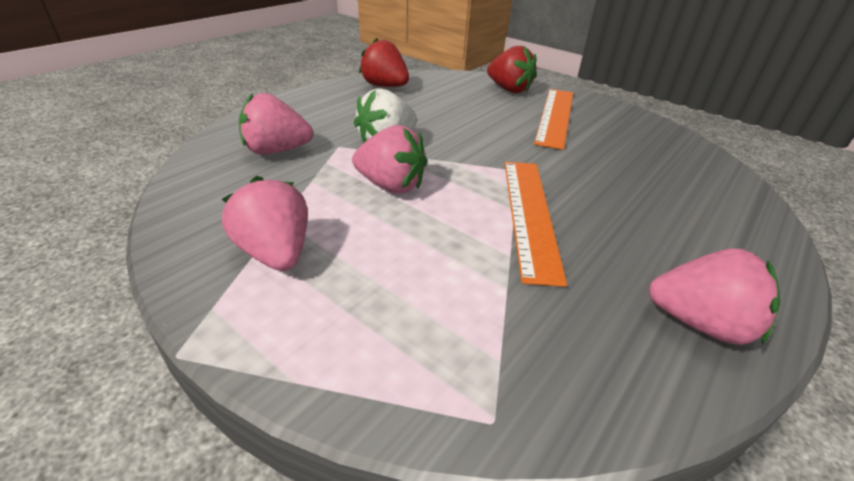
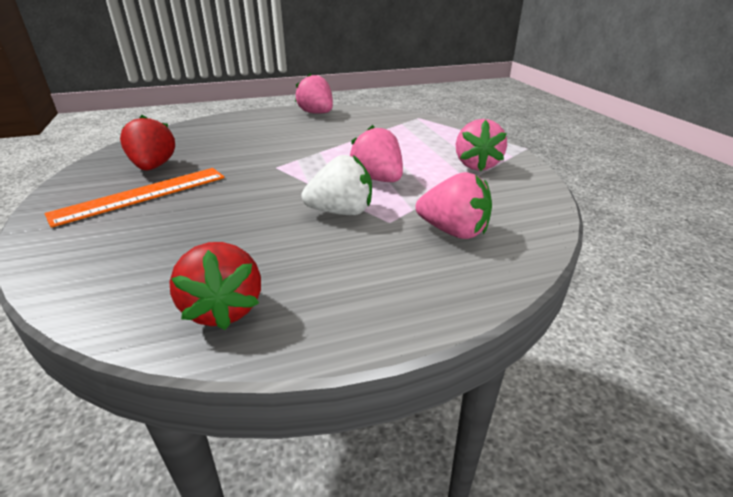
camera: 145 degrees left, 5 degrees down
red strawberry [487,46,537,93] -> red strawberry moved to [120,115,175,170]
orange ruler [505,162,567,287] -> none

